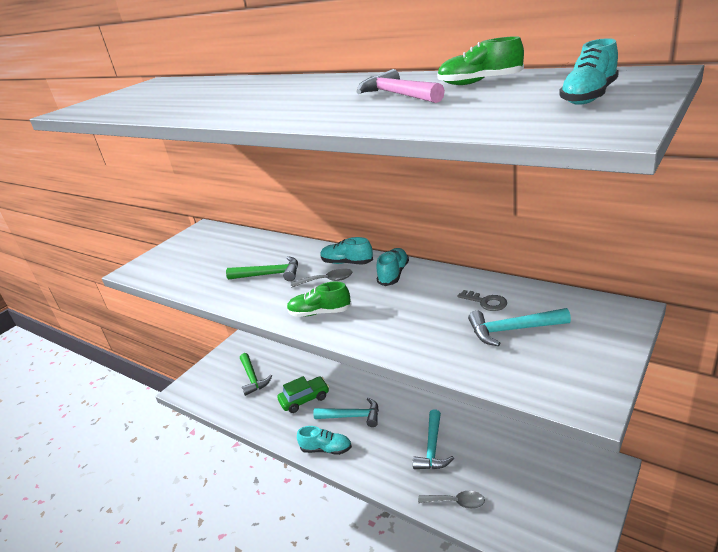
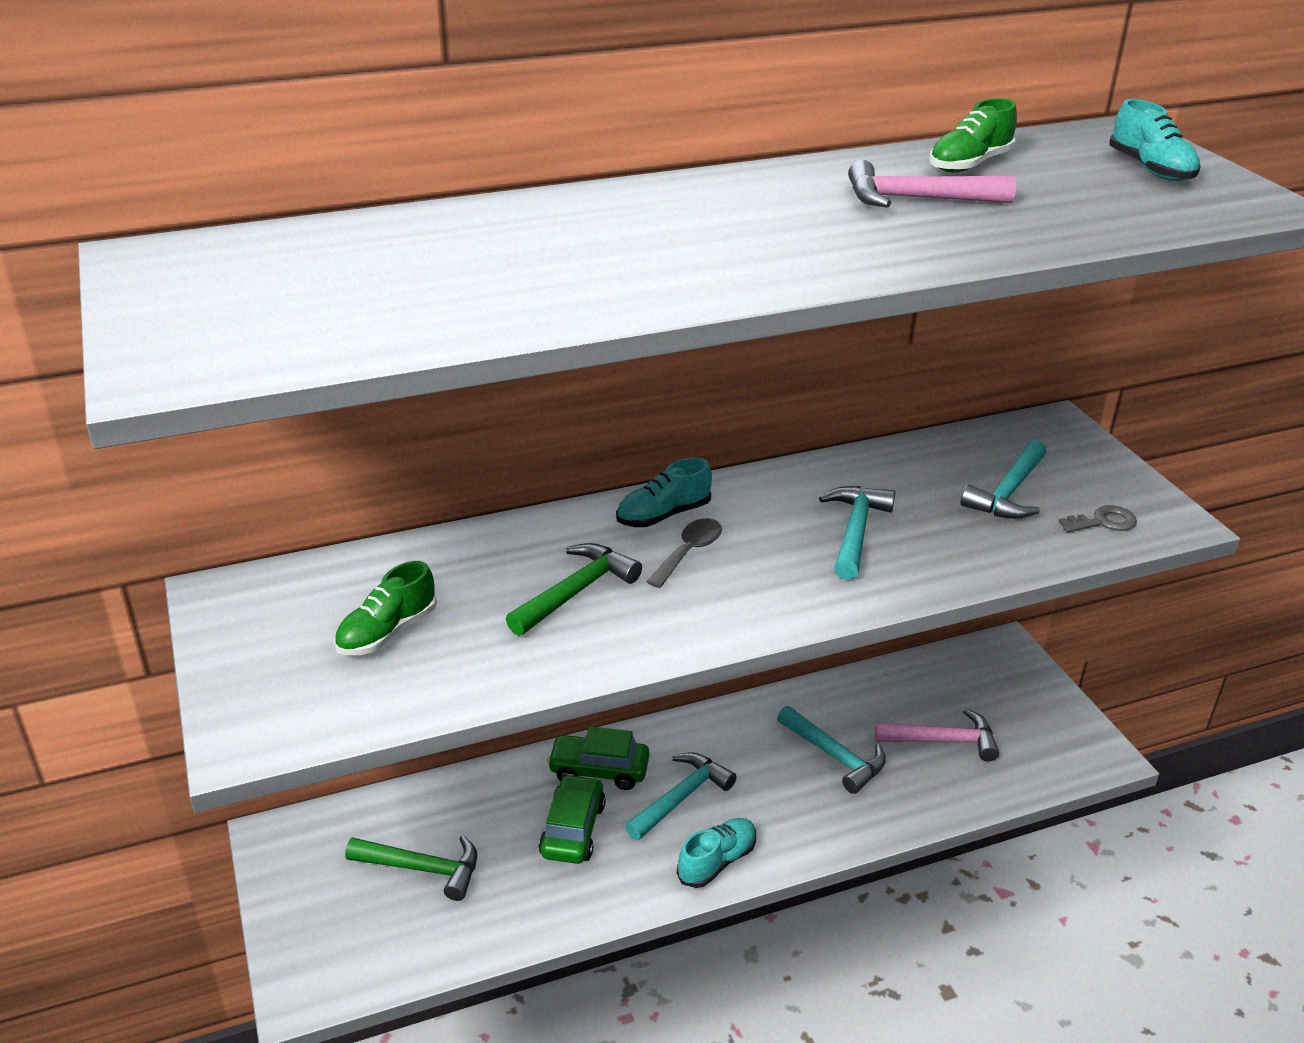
camera: 60 degrees left, 5 degrees up
green shoe [287,281,352,317] -> green shoe moved to [334,561,437,655]
turquoise shoe [376,248,409,286] -> none
grey spoon [418,491,485,509] -> none
grey key [458,290,507,311] -> grey key moved to [1058,505,1137,533]
none -> green car [547,727,649,790]
none -> turquoise hammer [819,486,895,580]
none -> pink hammer [875,709,999,761]

